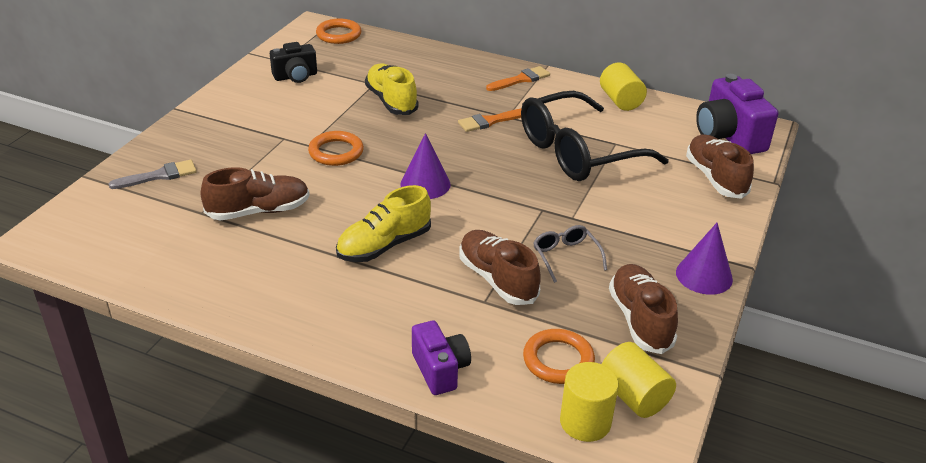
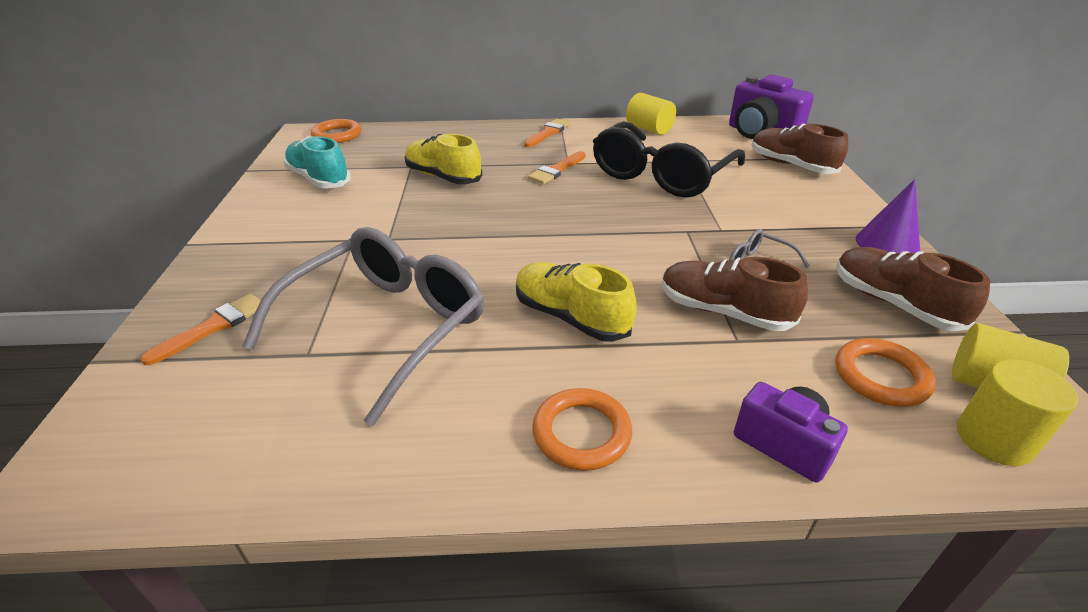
camera: 25 degrees left, 0 degrees up
grey brush [108,160,197,189] -> orange brush [140,294,261,365]
brown shoe [200,167,310,221] -> grey glasses [242,227,484,426]
black camera [270,42,317,83] -> turquoise shoe [283,136,351,189]
orange ring [308,131,364,166] -> orange ring moved to [532,388,632,471]
yellow shoe [336,185,431,262] -> yellow shoe turned 105 degrees clockwise [516,262,637,342]
purple cone [400,133,451,199] -> none

